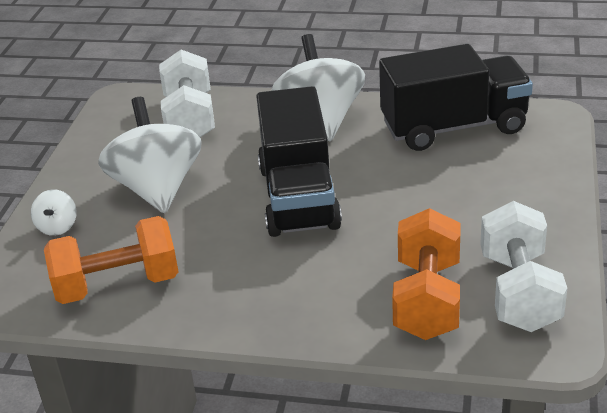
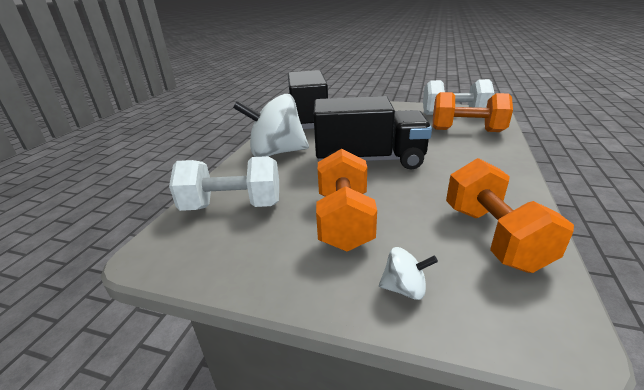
camera: 85 degrees left, 5 degrees down
white spinning top [98,97,202,213] -> orange dumbbell [316,149,377,251]

